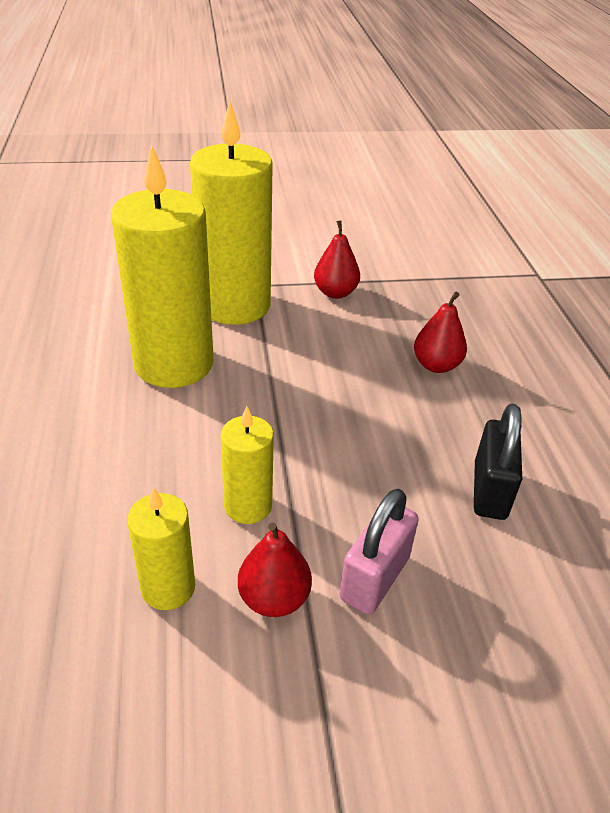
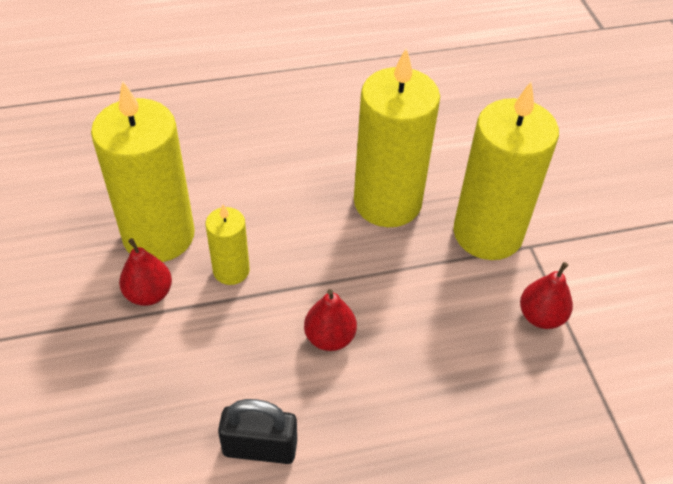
camera: 85 degrees right, 10 degrees up
yellow candle [127,487,195,610] -> yellow candle [91,80,195,262], size x2.01
pink padlock [340,488,419,615] -> none
red pear [414,292,467,373] -> red pear moved to [304,289,357,351]

